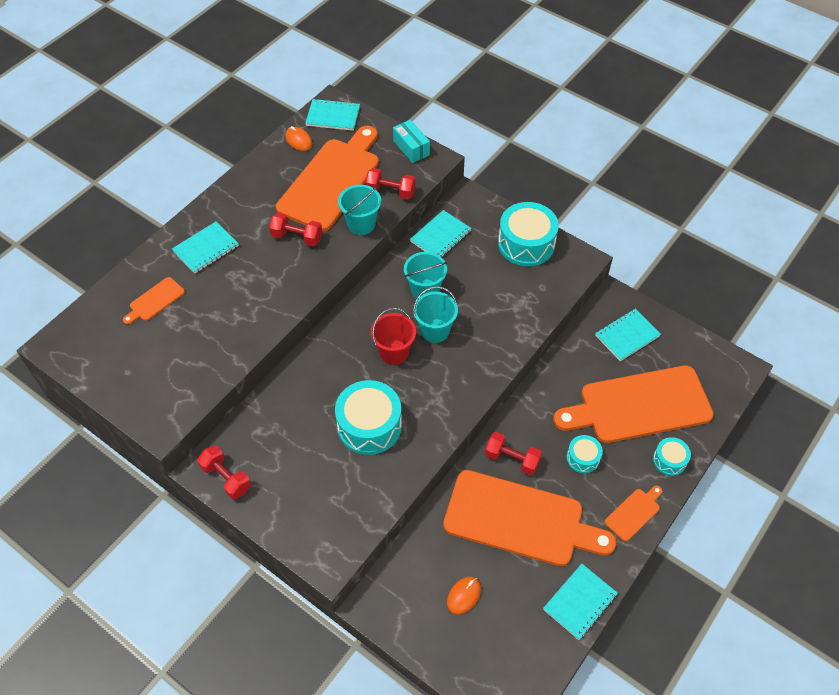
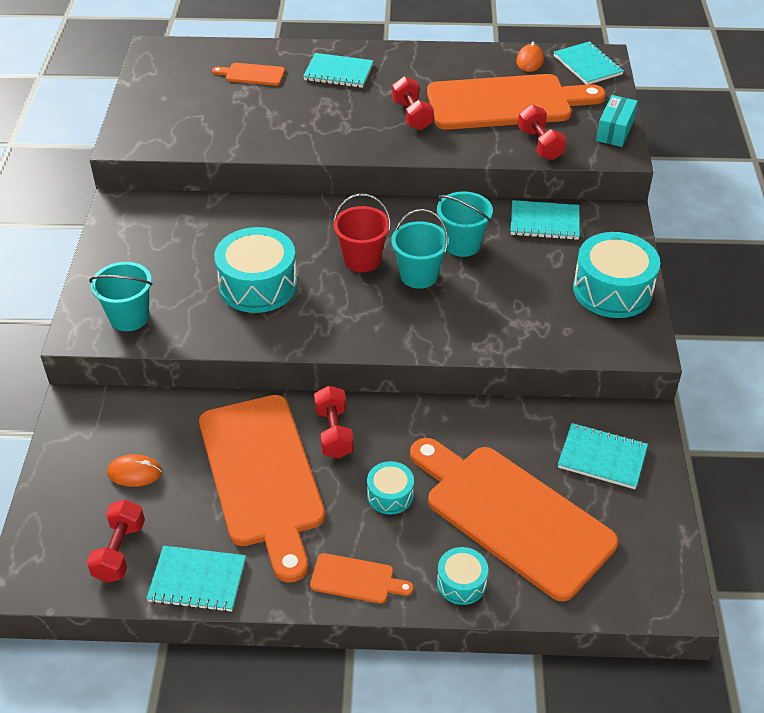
camera: 55 degrees right, 10 degrees down
red dumbbell [197,445,251,499] -> red dumbbell moved to [87,500,145,582]
turquoise bucket [338,185,381,235] -> turquoise bucket moved to [89,262,152,331]

